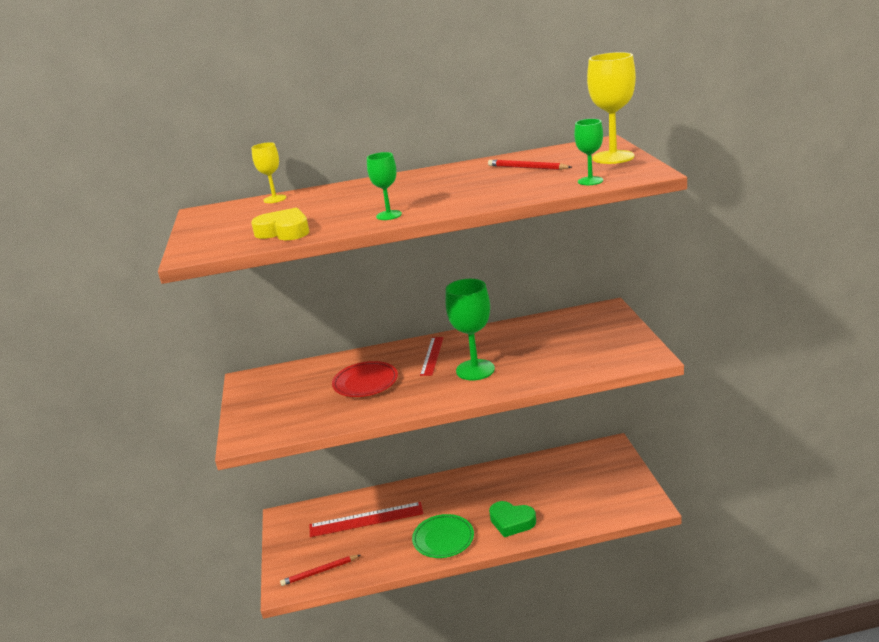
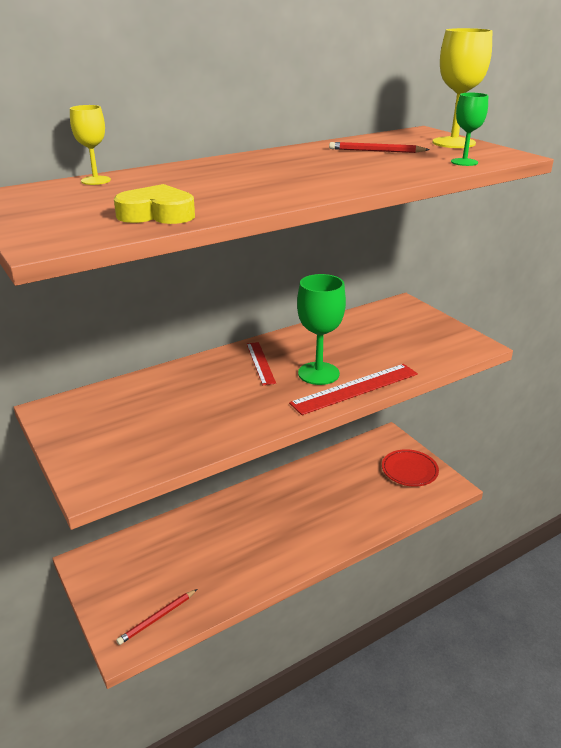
camera: 25 degrees left, 5 degrees up
red ruler [310,502,423,537] -> red ruler moved to [289,364,418,415]
red plate [332,361,398,397] -> red plate moved to [382,449,439,487]
green goblet [367,152,402,220] -> none
green plate [412,514,474,558] -> none
green heart [489,501,536,537] -> none

